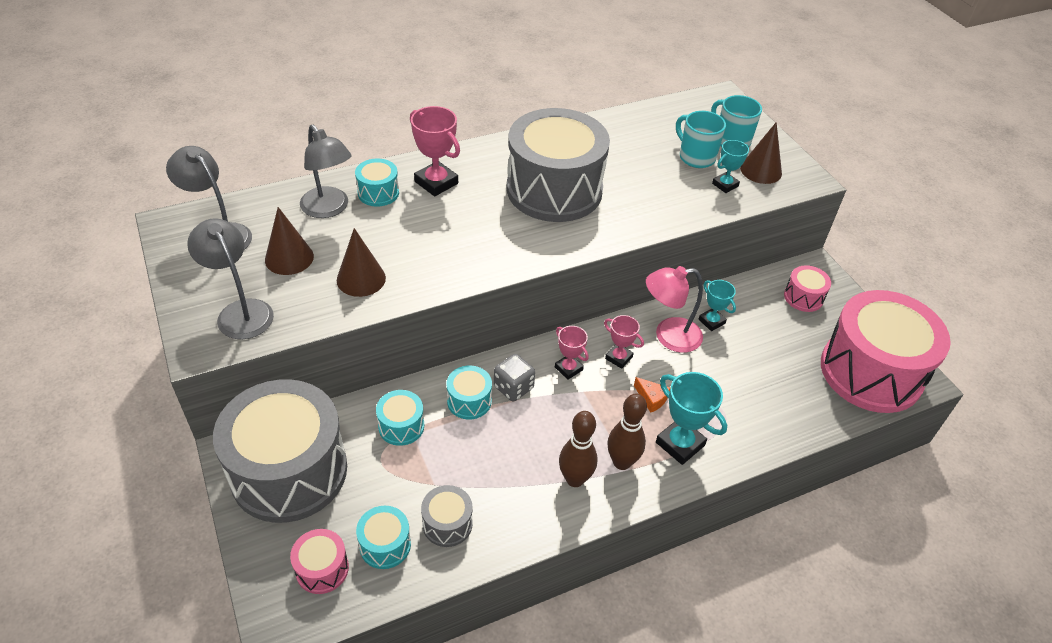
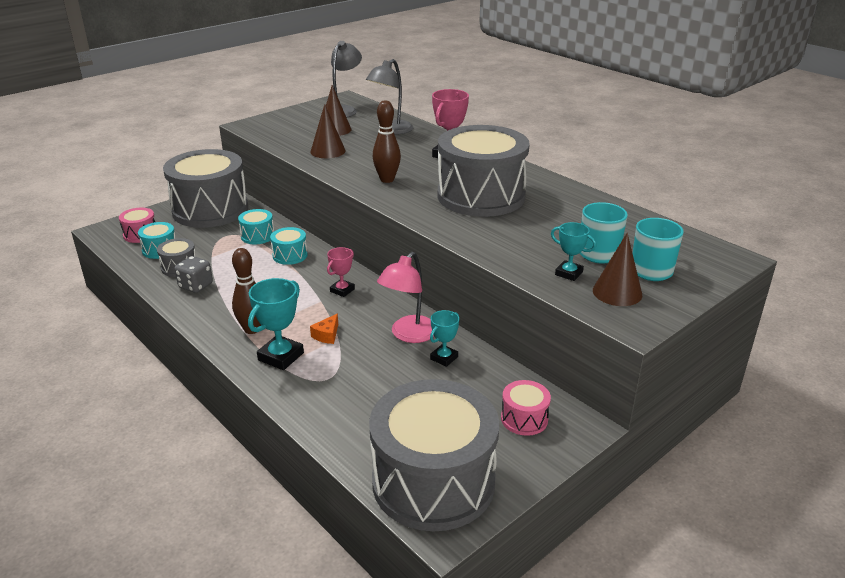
camera: 75 degrees right, 15 degrees down
grey lamp [187,218,274,339] -> none
turquoise drum [355,158,399,207] -> none
grey dice [494,354,535,402] -> grey dice moved to [175,256,213,293]
brown bowling pin [559,411,598,487] -> brown bowling pin moved to [373,100,401,183]
pink trophy [604,315,644,369] -> none
pink lamp [646,266,703,353] -> pink lamp turned 120 degrees counterclockwise [377,252,434,343]
pink drum [821,290,951,413] -> grey drum [369,379,499,531]

